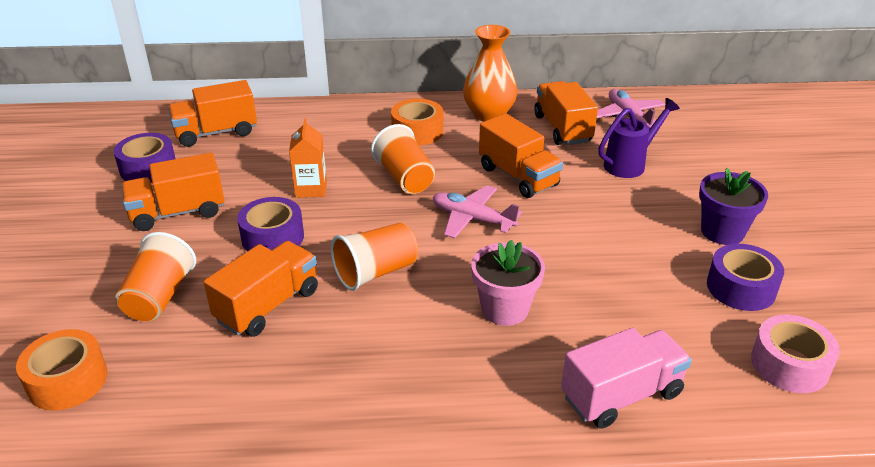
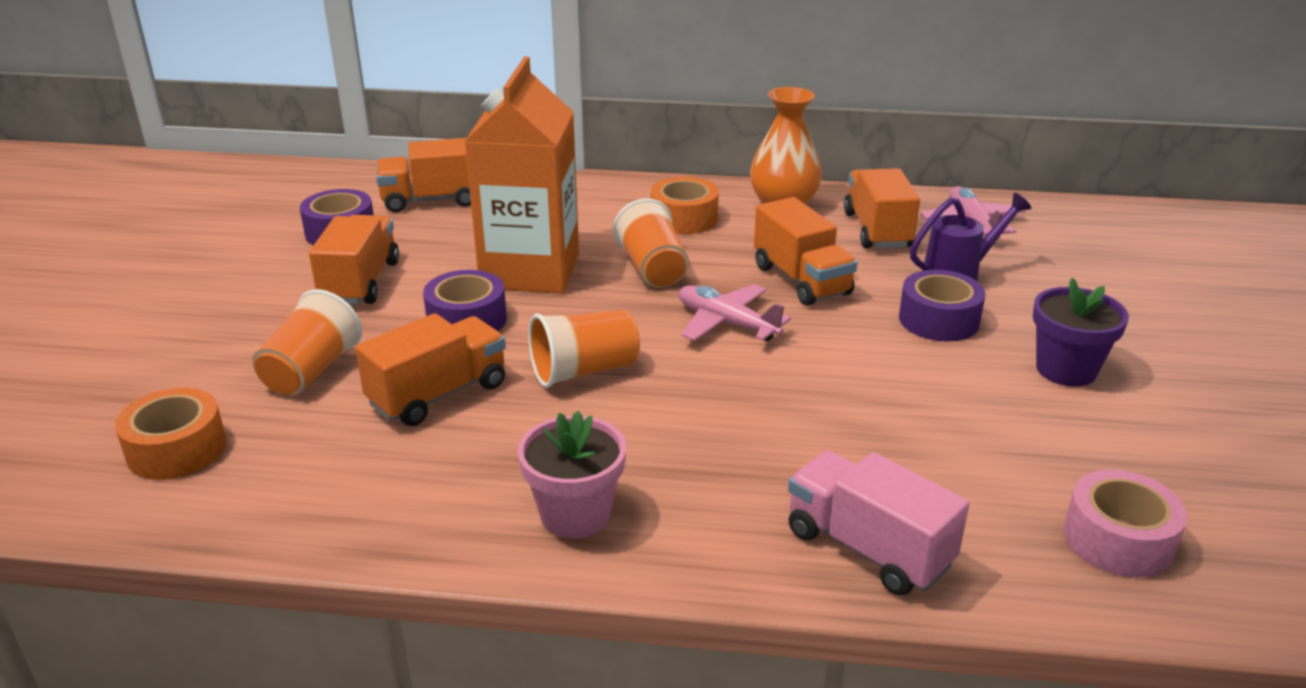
camera: 10 degrees right, 5 degrees down
orange truck [121,153,224,231] -> orange truck turned 105 degrees clockwise [309,215,399,305]
orange carton [289,119,327,198] -> orange carton [464,57,579,294], size x2.22
pink flower pot [471,240,545,326] -> pink flower pot moved to [518,410,626,539]
pink truck [561,328,692,429] -> pink truck turned 120 degrees counterclockwise [788,451,969,596]
purple tape [707,244,784,311] -> purple tape moved to [899,270,985,342]

